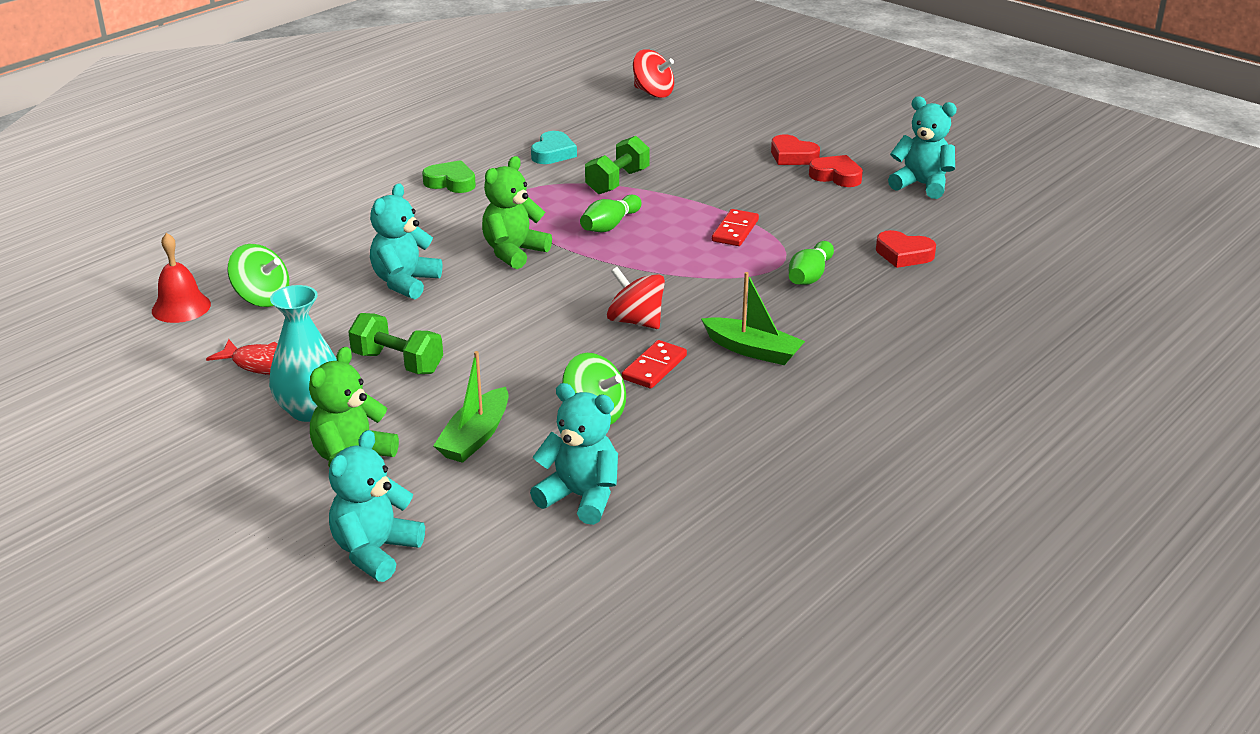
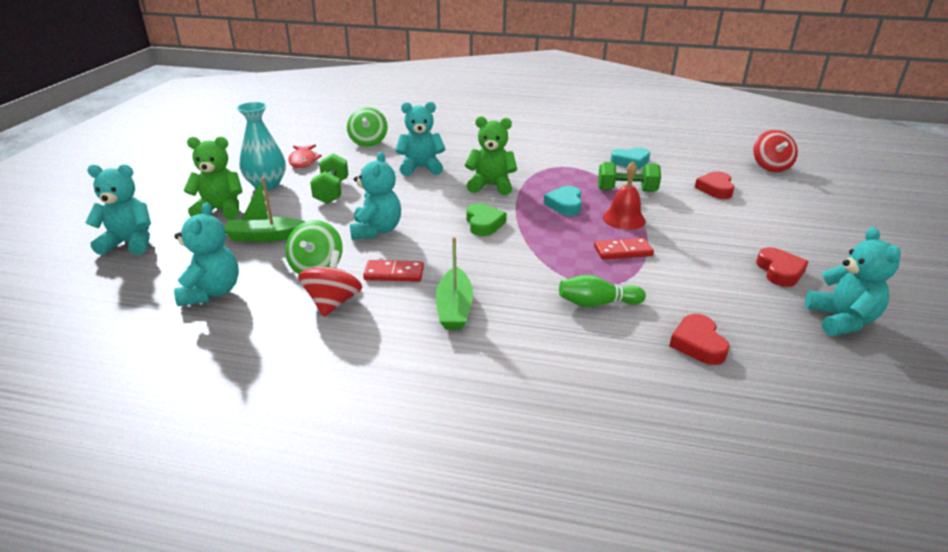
camera: 60 degrees right, 0 degrees up
red bell [152,233,211,323] -> red bell moved to [603,161,646,230]
green heart [422,160,476,193] -> green heart moved to [466,204,507,236]
green bowling pin [580,194,642,232] -> turquoise heart [544,186,582,216]
red spinning top [607,267,665,329] -> red spinning top moved to [298,250,362,317]
red heart [771,134,820,165] -> red heart moved to [695,171,735,199]
none -> turquoise teddy bear [350,152,401,240]

